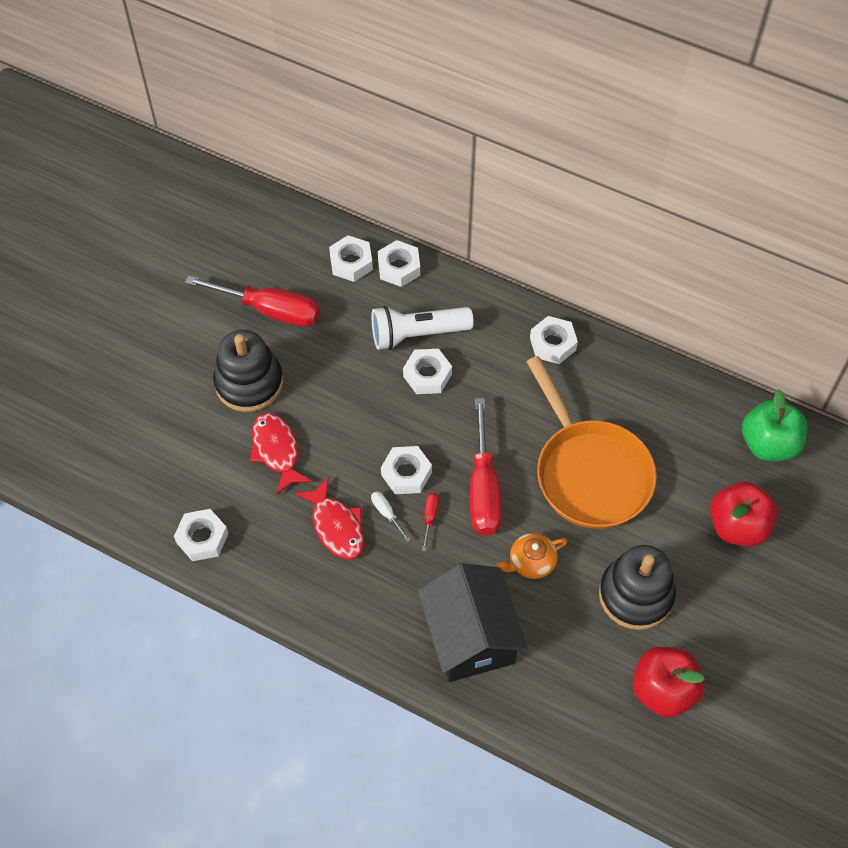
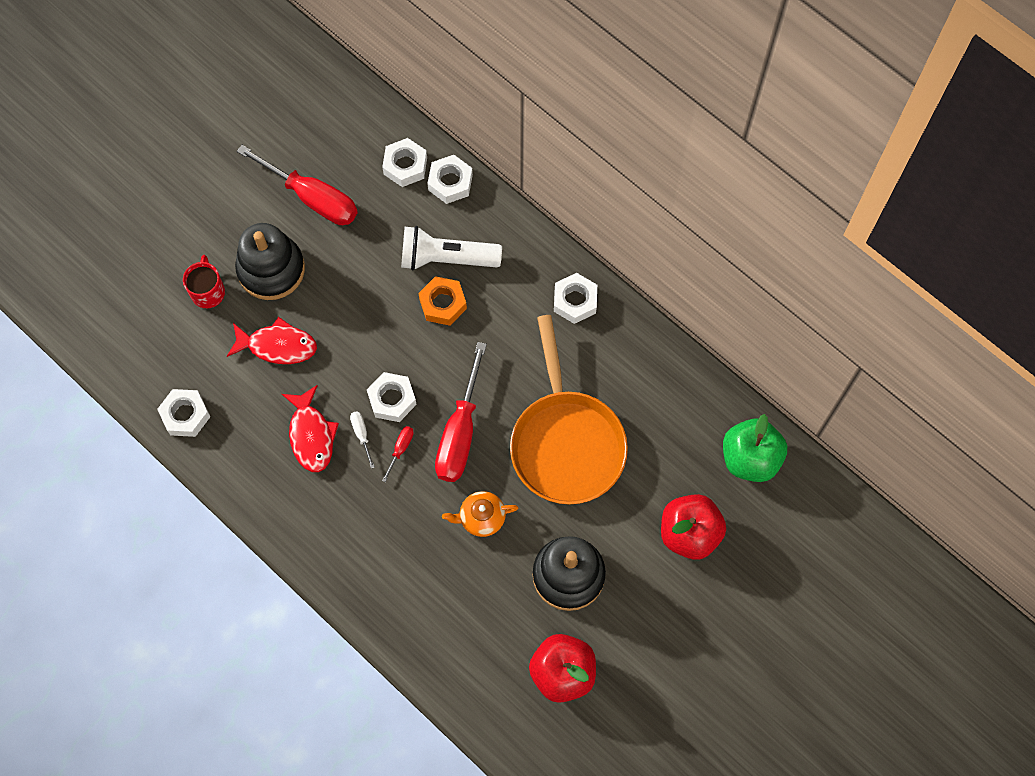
camera: 15 degrees right, 10 degrees up
red fish [250,413,312,495] -> red fish turned 105 degrees clockwise [227,317,317,364]
white nut [403,349,452,394] -> orange nut [418,276,467,326]
black house [417,563,528,682] -> none
none -> red mug [183,255,225,308]

